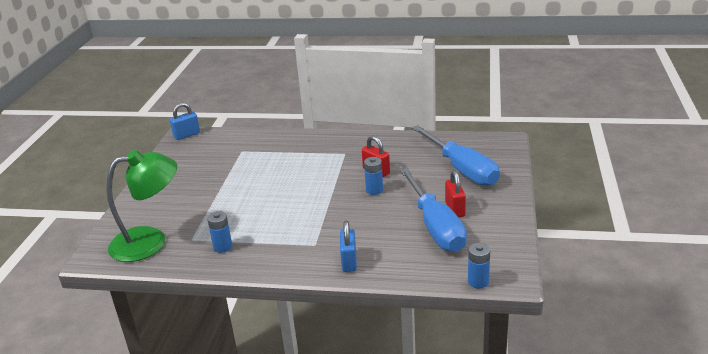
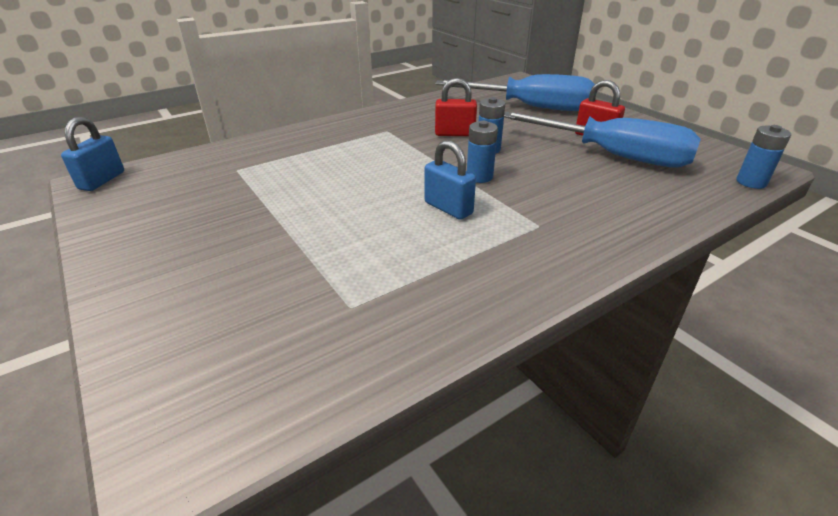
camera: 45 degrees left, 5 degrees up
green lamp [106,150,177,262] -> none
blue battery [207,211,232,253] -> blue battery moved to [467,121,498,183]
blue padlock [340,221,357,272] -> blue padlock moved to [424,140,476,220]

